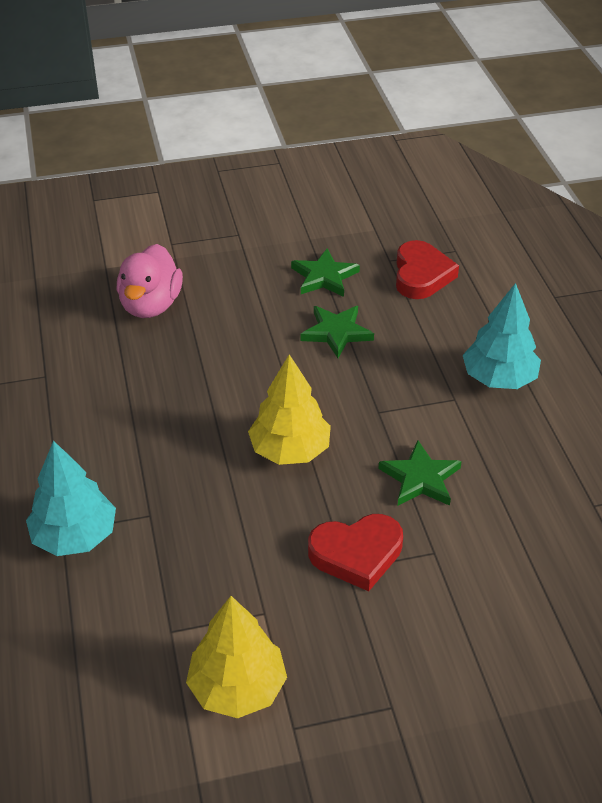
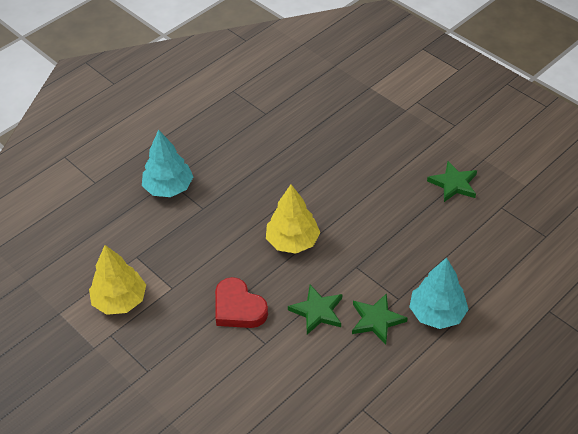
camera: 60 degrees right, 5 degrees up
pink duck [117,244,183,318] -> none
green star [300,306,374,358] -> green star moved to [352,293,407,345]
red heart [396,240,459,299] -> none

